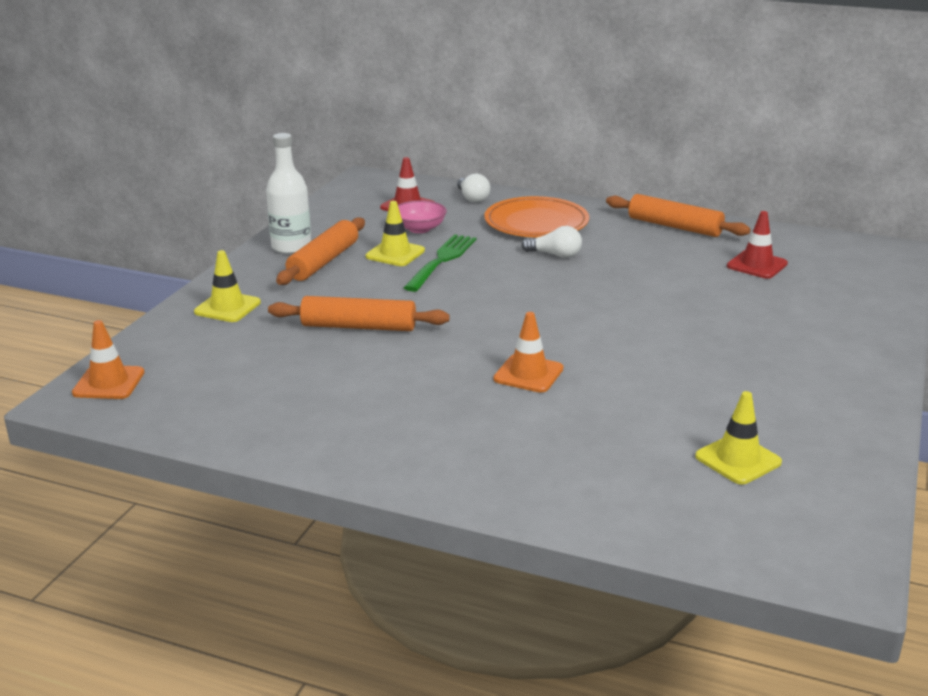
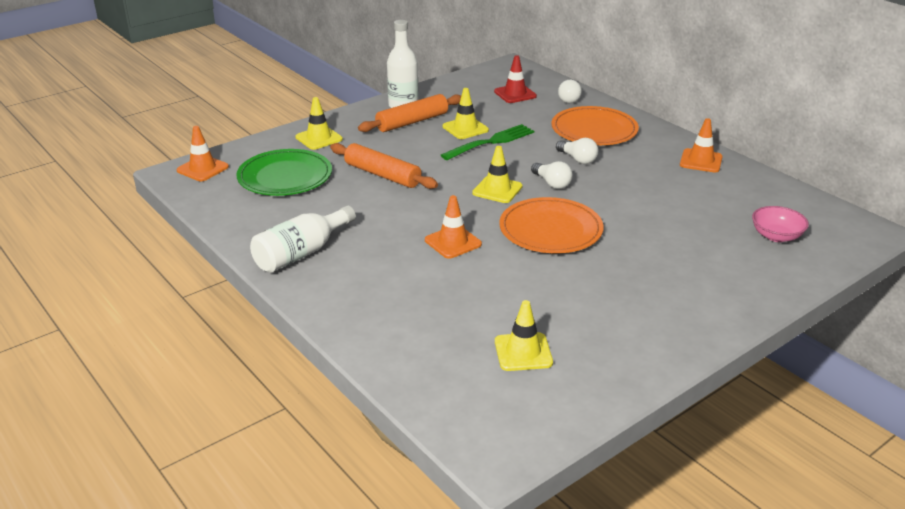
camera: 30 degrees right, 5 degrees up
pink bowl [398,200,447,233] -> pink bowl moved to [752,206,809,242]
orange rolling pin [606,194,751,237] -> orange traffic cone [680,118,723,173]
red traffic cone [727,211,788,279] -> none
none -> green plate [236,149,332,196]
none -> white bottle [250,205,356,273]
none -> yellow traffic cone [472,146,523,203]
none -> orange plate [499,197,604,253]
none -> white light bulb [531,161,573,189]

